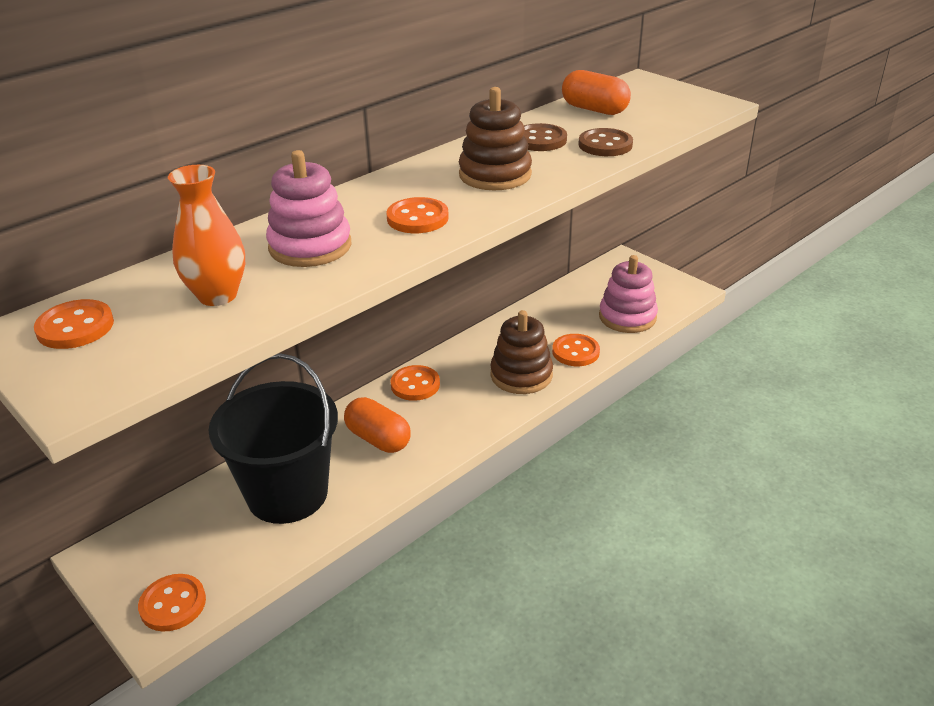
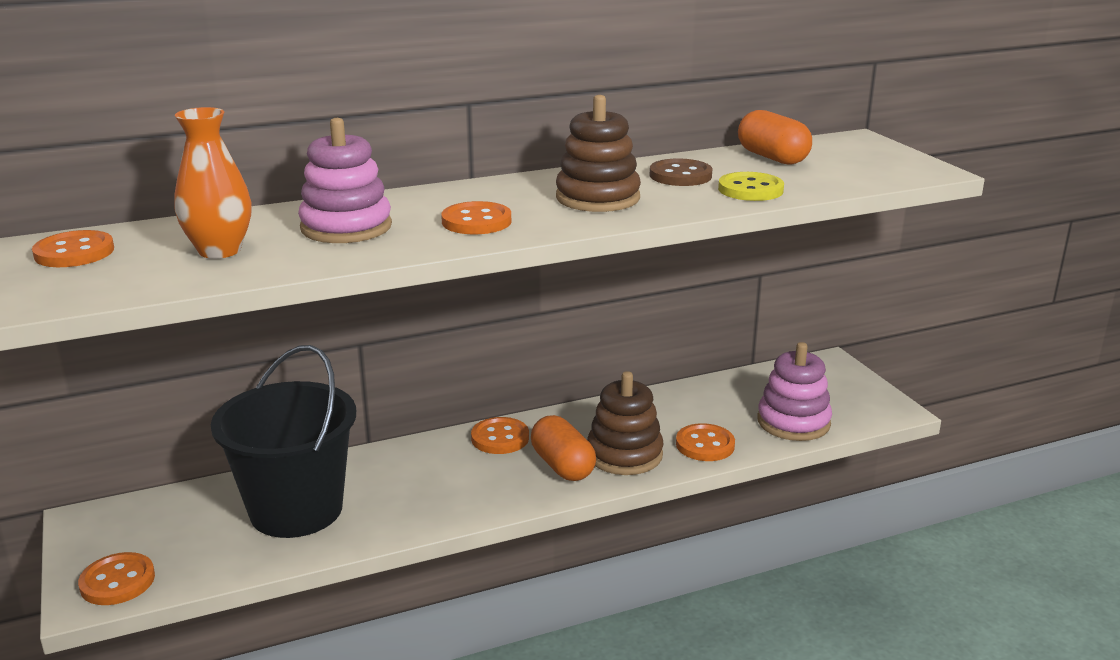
camera: 20 degrees right, 10 degrees down
orange capsule [344,397,411,453] -> orange capsule moved to [531,415,596,481]
brown button [579,128,633,156] -> yellow button [718,172,784,201]

